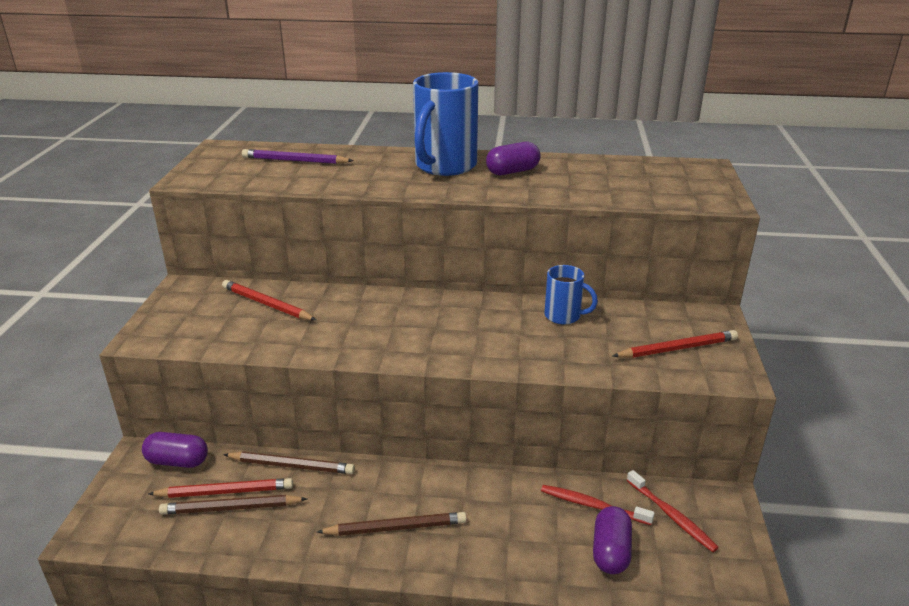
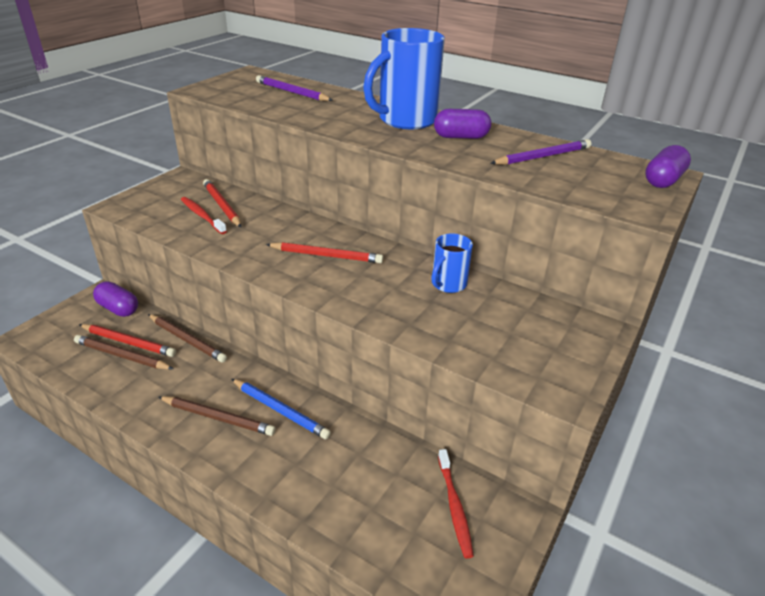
camera: 25 degrees right, 5 degrees up
red toothbrush [541,485,655,525] -> red toothbrush moved to [181,197,227,234]
blue mug [544,265,598,325] -> blue mug turned 75 degrees clockwise [431,233,473,293]
purple capsule [593,506,632,574] -> purple capsule moved to [645,145,691,188]
red pencil [613,330,738,358] -> red pencil moved to [266,242,383,263]
none -> blue pencil [232,379,331,439]
none -> purple pencil [490,139,591,165]

